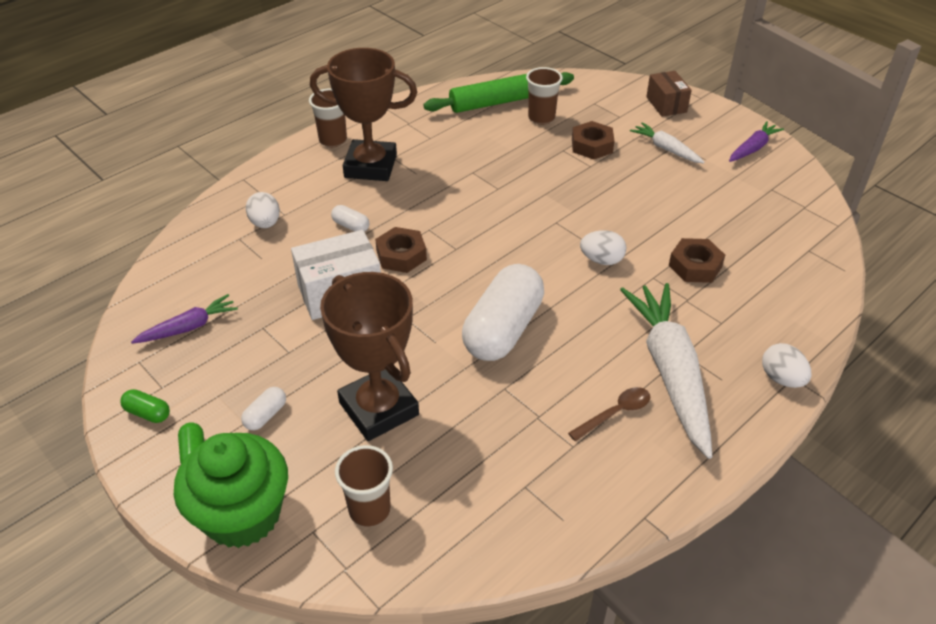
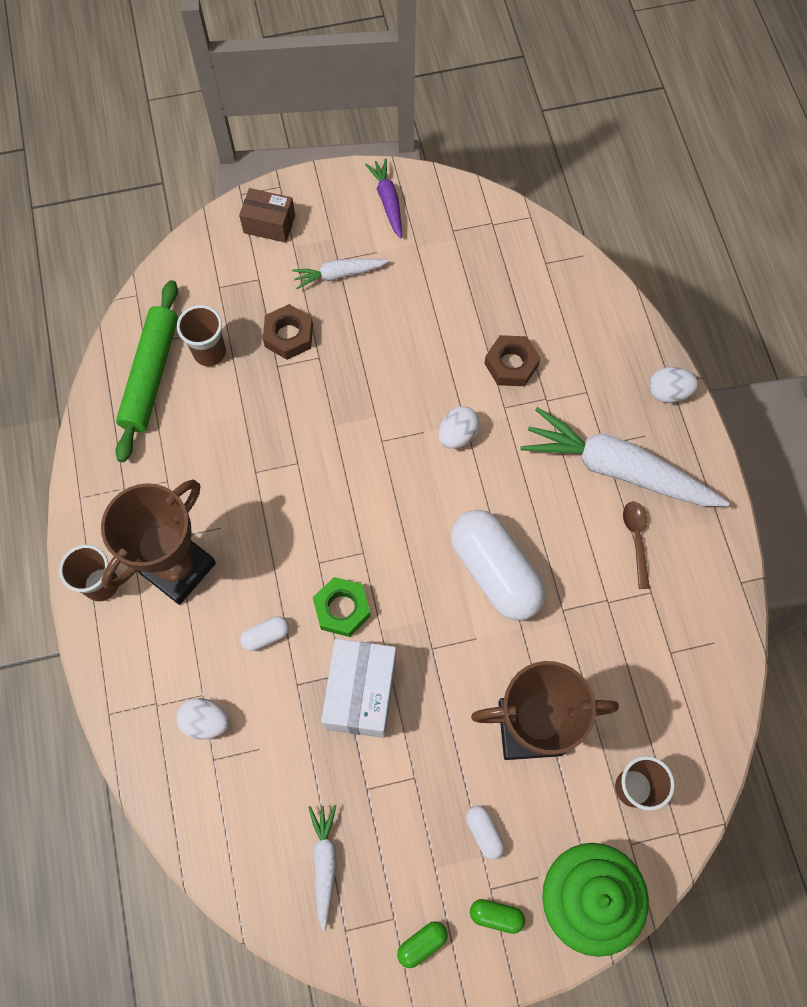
camera: 60 degrees left, 25 degrees up
purple carrot [131,294,238,344] -> white carrot [308,805,336,931]
brown nut [375,227,427,273] -> green nut [313,577,371,637]

